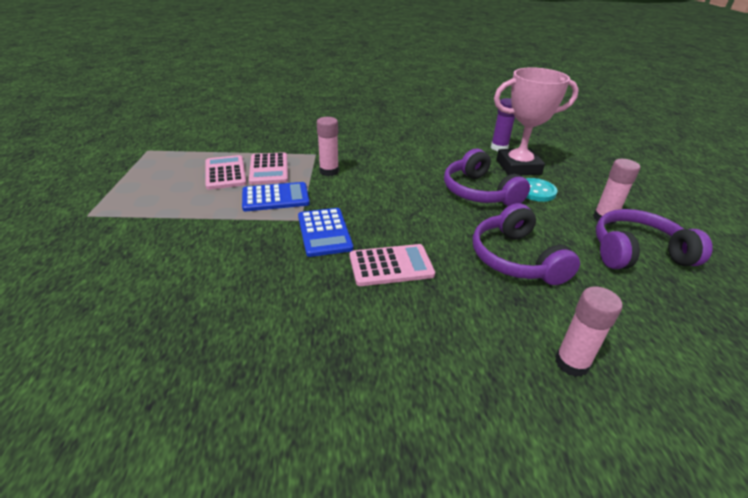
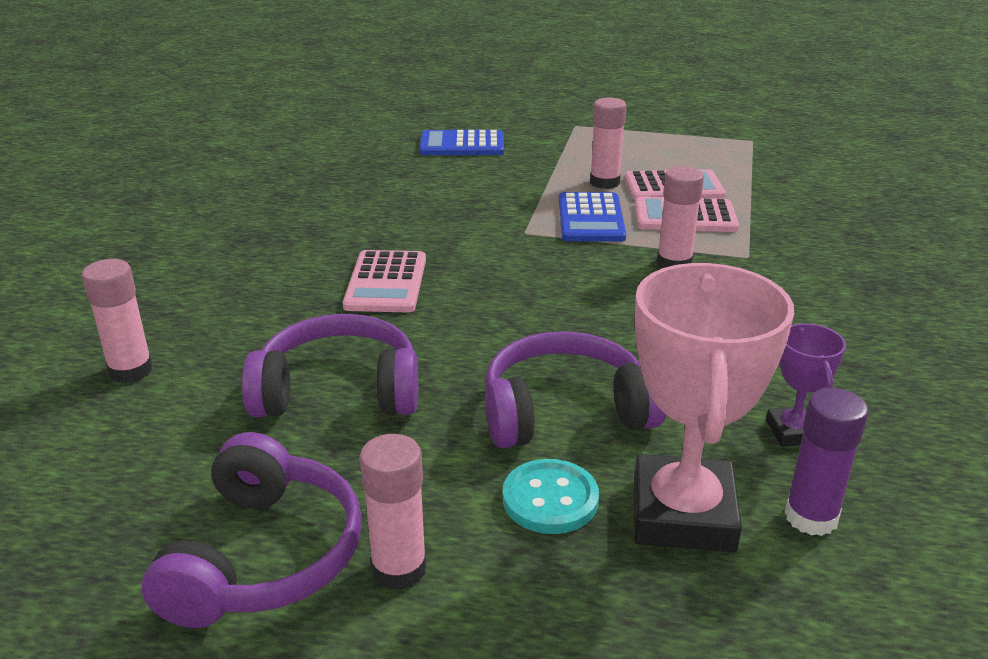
camera: 105 degrees right, 5 degrees down
blue calculator [298,208,353,257] -> blue calculator moved to [419,130,504,155]
none -> pink glue stick [590,98,626,189]
none -> purple trophy [766,323,846,447]

